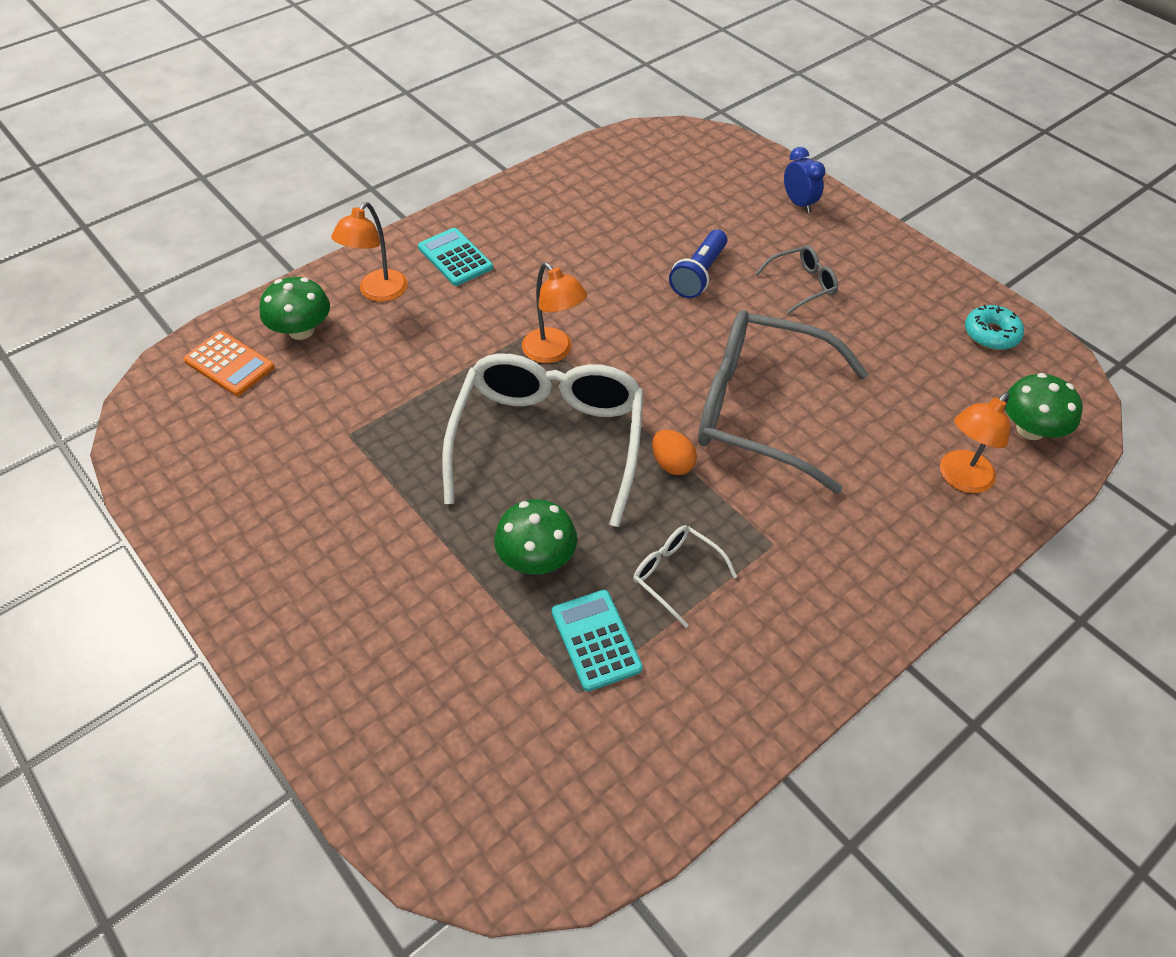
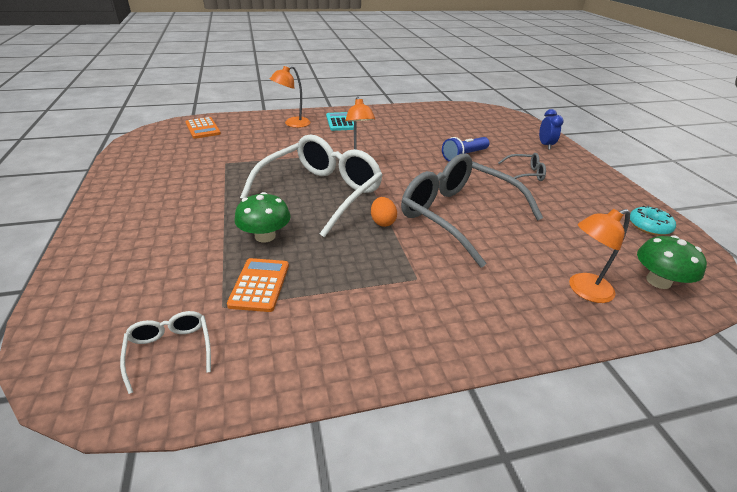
camera: 25 degrees right, 15 degrees down
green mushroom [259,277,330,340] -> none
turquoise calculator [552,590,643,692] -> orange calculator [227,258,289,312]
white glasses [633,525,737,628] -> white glasses moved to [120,311,211,394]

